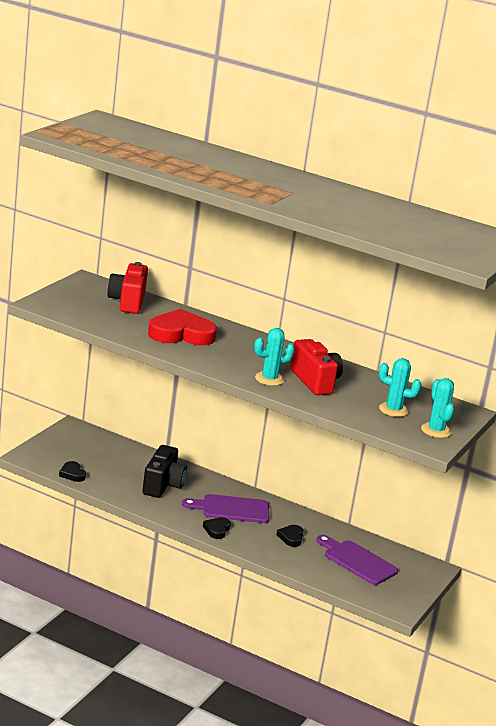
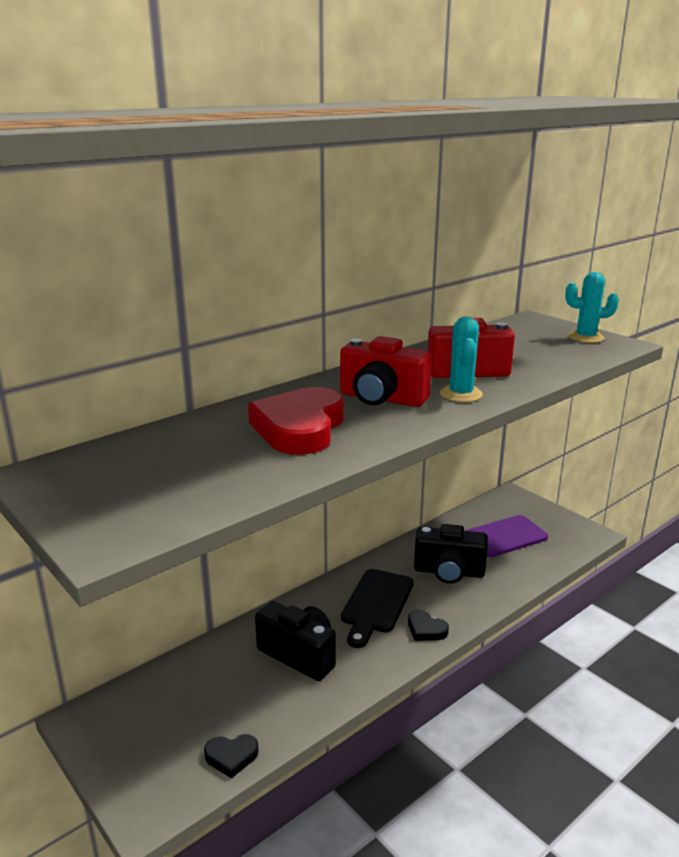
camera: 65 degrees left, 0 degrees up
red camera [107,262,148,314] -> red camera moved to [340,336,432,407]
purple cutting board [182,494,269,523] -> black cutting board [341,569,414,648]
black heart [276,525,304,547] -> black camera [414,524,488,584]
turquoise cactus [379,358,421,417] -> none

